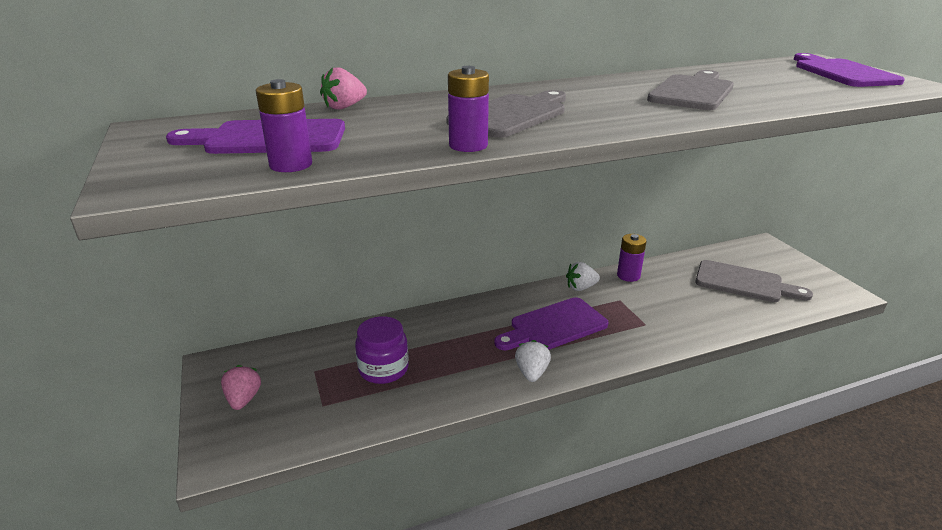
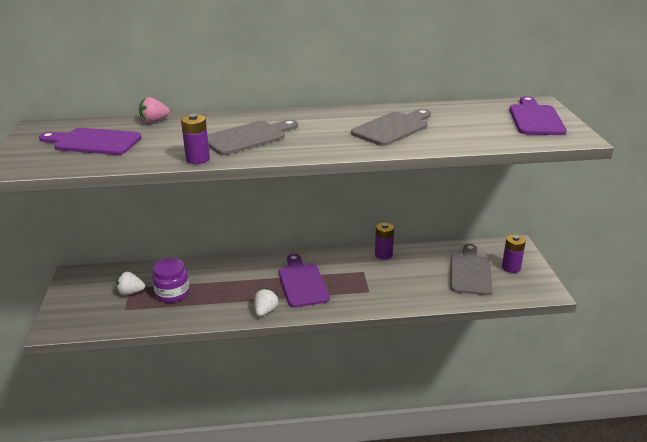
camera: 15 degrees right, 0 degrees up
pink strawberry [221,365,261,410] -> none
purple battery [256,79,312,172] -> purple battery moved to [502,235,526,273]
purple cutting board [494,297,608,350] -> purple cutting board turned 90 degrees clockwise [279,254,330,308]
white strawberry [566,262,600,291] -> white strawberry moved to [116,271,145,295]
grey cutting board [695,260,813,302] -> grey cutting board turned 120 degrees counterclockwise [450,244,493,295]

